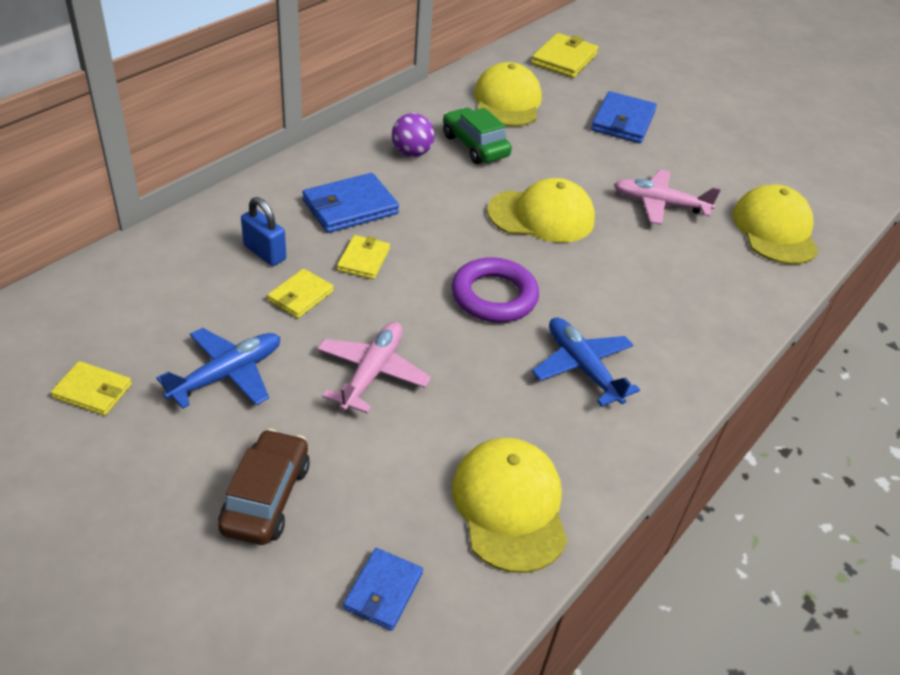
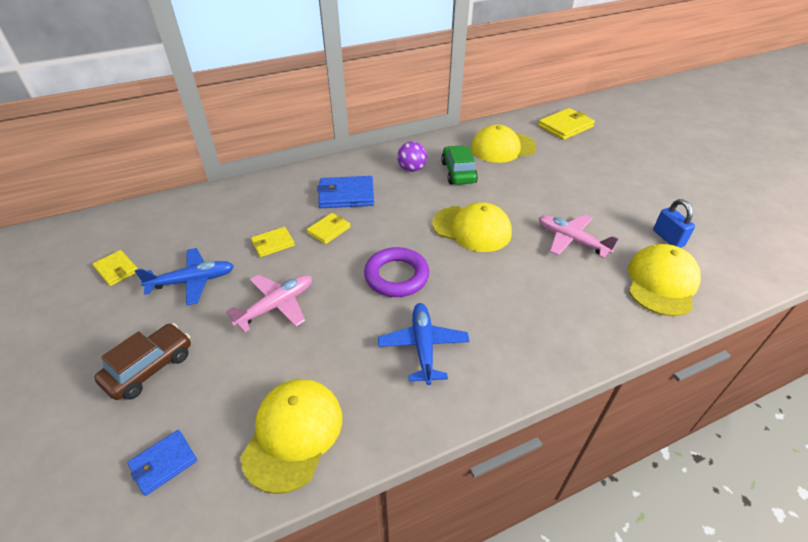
camera: 30 degrees right, 0 degrees up
blue padlock [241,197,286,266] -> blue padlock moved to [653,199,695,248]
yellow cap [474,62,542,126] -> yellow cap turned 135 degrees counterclockwise [471,124,536,163]
blue wallet [591,91,657,143] -> none

